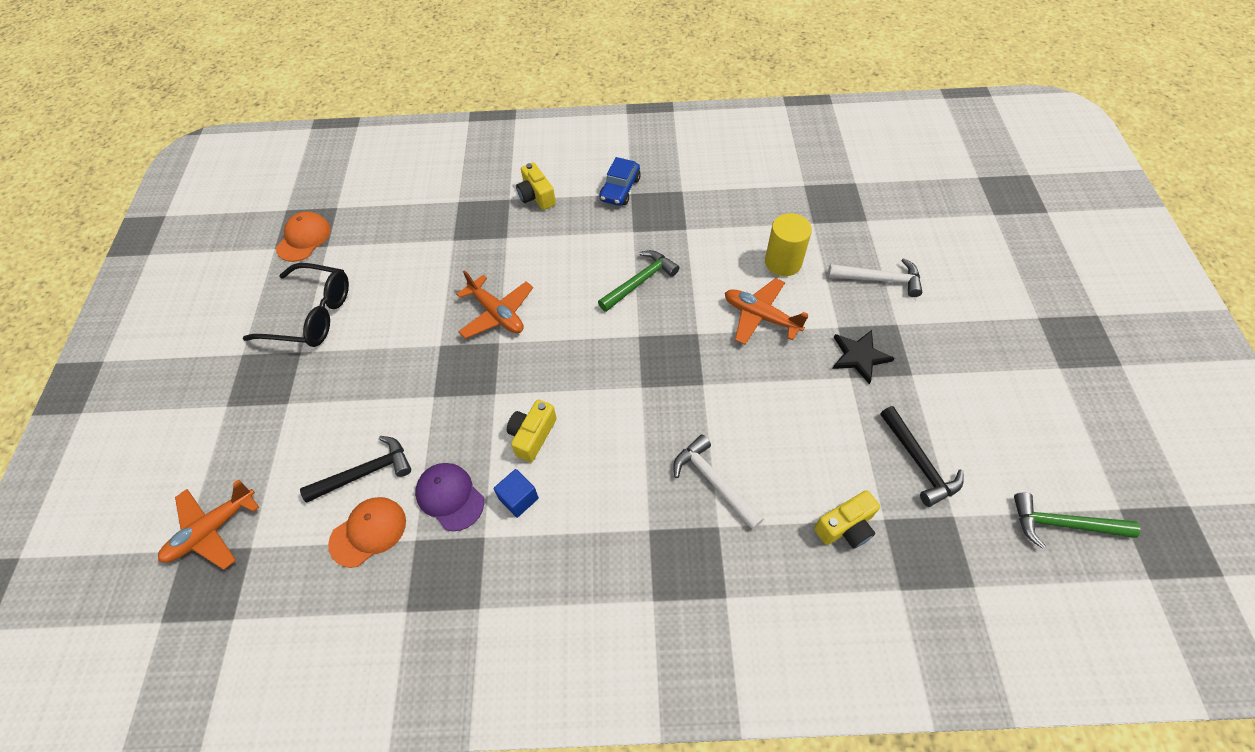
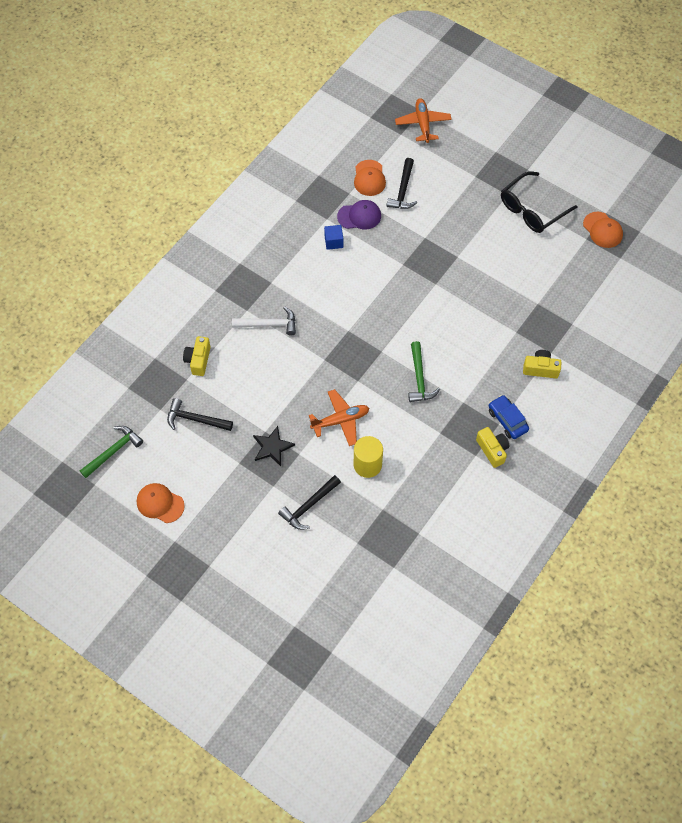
camera: 125 degrees right, 5 degrees up
orange plane [456,270,533,339] -> none
yellow camera [507,400,557,462] -> yellow camera moved to [476,427,510,468]
white hammer [828,258,922,297] -> black hammer [278,475,341,530]
none -> orange cap [137,483,185,523]

